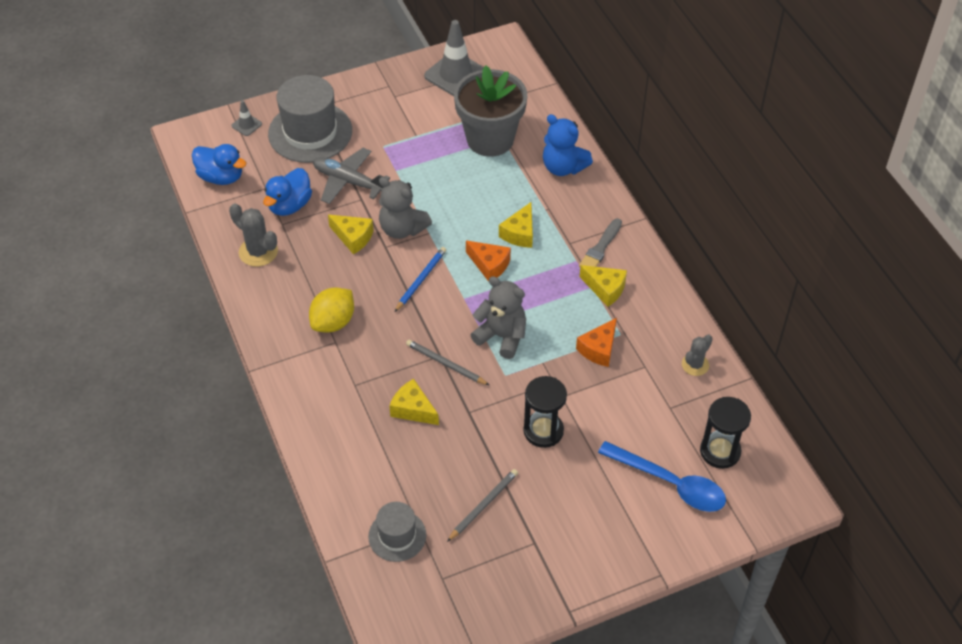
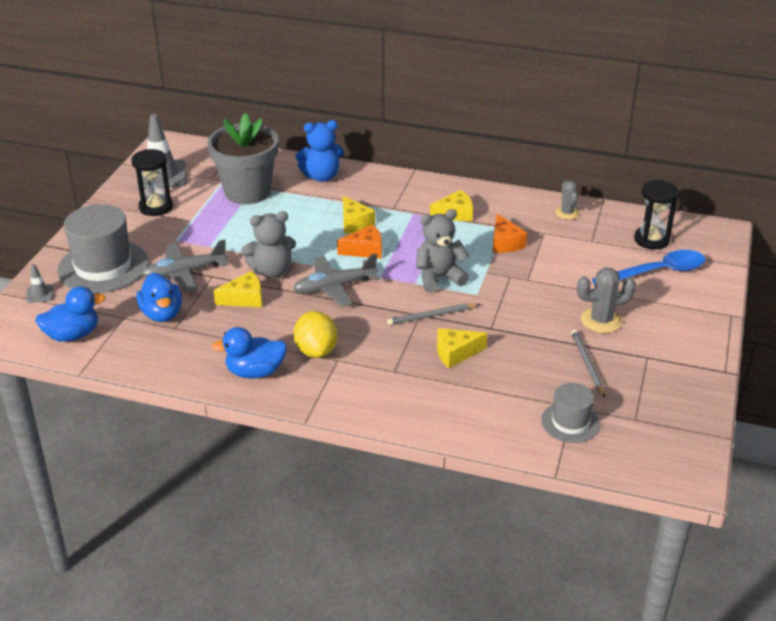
camera: 50 degrees left, 15 degrees down
grey cactus [229,203,278,267] -> grey cactus moved to [577,268,636,333]
blue pencil [395,247,446,312] -> grey plane [293,253,380,307]
black hourglass [523,376,567,448] -> black hourglass moved to [131,149,173,216]
grey brush [579,218,622,267] -> none
none -> blue duck [212,327,287,379]

